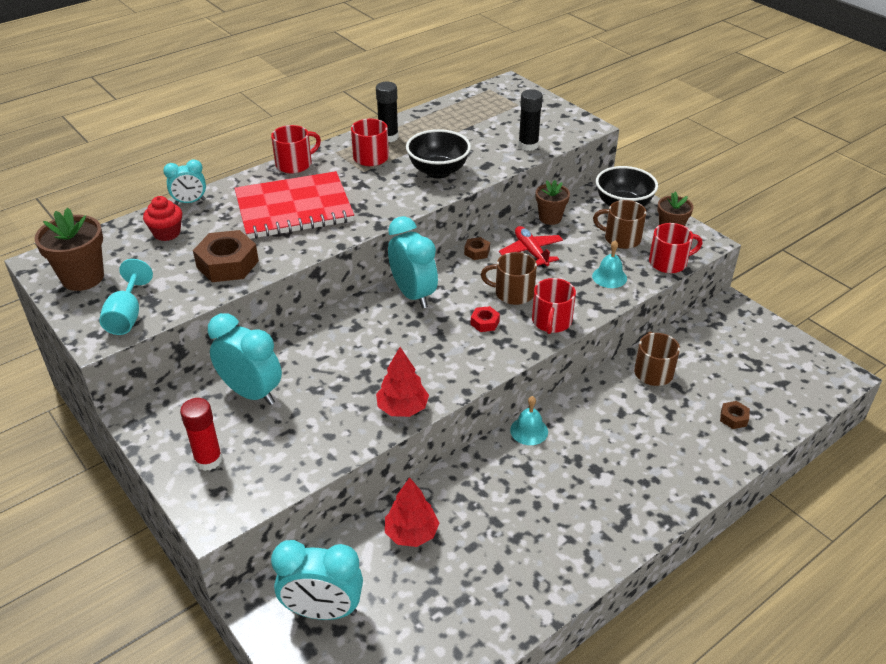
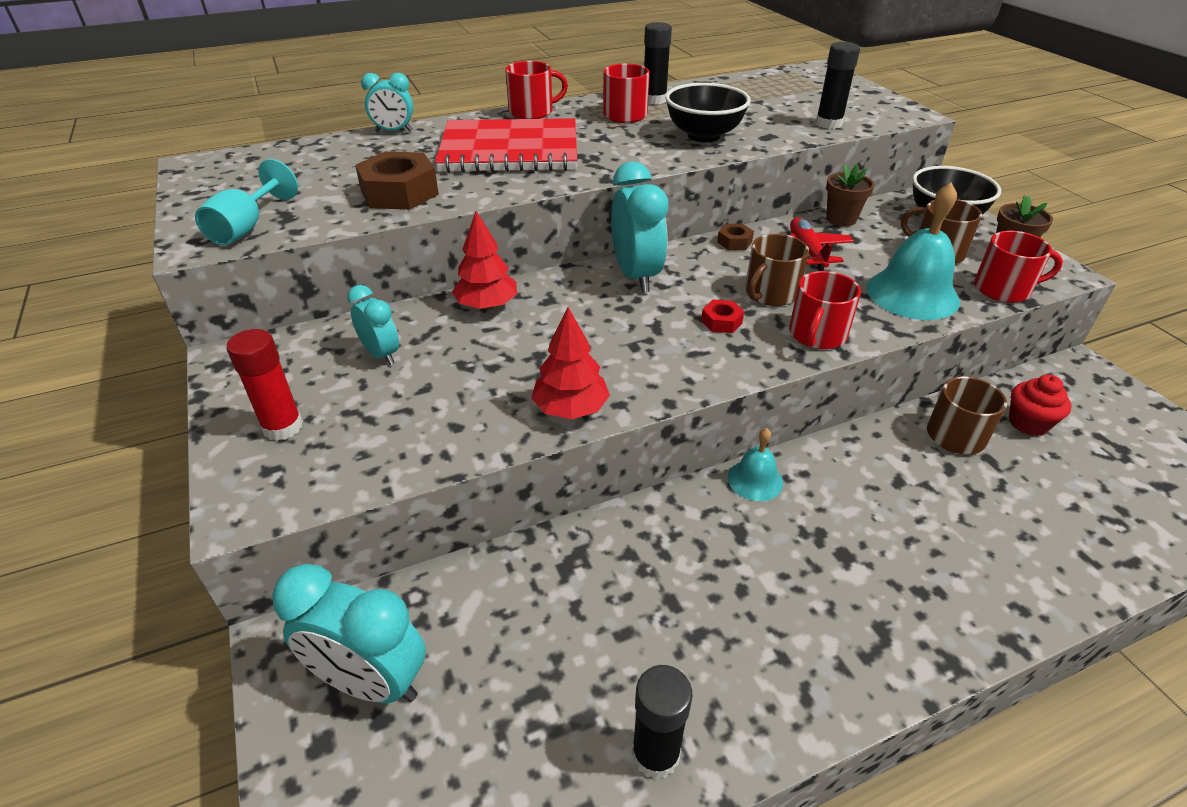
camera: 15 degrees right, 0 degrees up
brown flower pot [34,208,104,291] -> none
red cupcake [143,196,182,241] -> red cupcake moved to [1009,374,1072,436]
turquoise clock [208,313,282,405] -> turquoise clock [347,285,399,365], size x0.58
red tree [385,477,439,547] -> red tree moved to [452,211,517,310]
brown mug [481,252,537,305] -> brown mug turned 75 degrees counterclockwise [745,234,809,306]
turquoise bell [592,240,627,288] -> turquoise bell [866,182,960,320], size x1.84
brown nut [720,401,750,429] -> none
none -> black glue stick [632,665,692,779]

